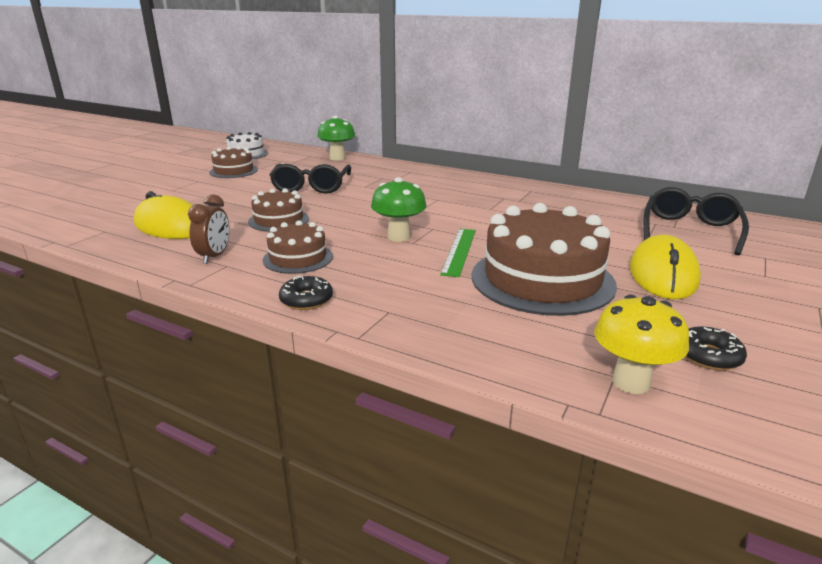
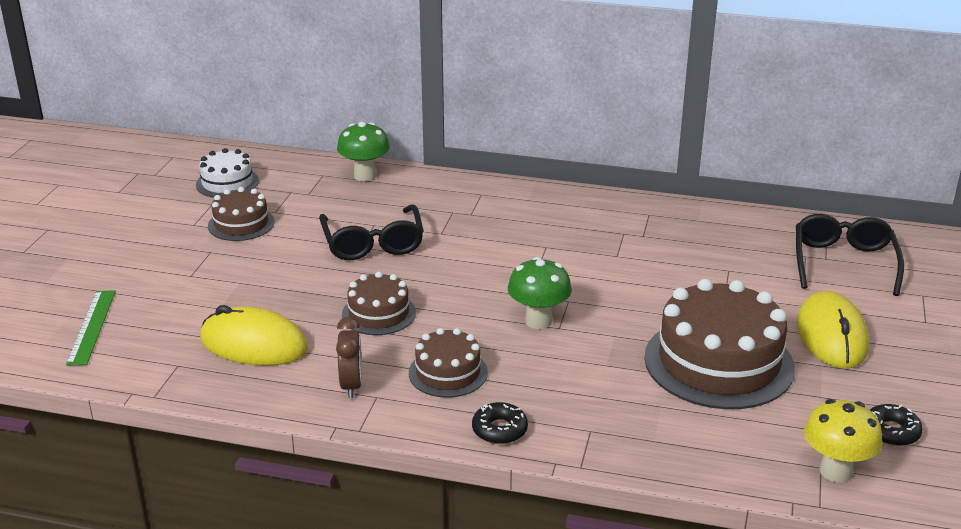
camera: 15 degrees left, 5 degrees up
green ruler [440,229,476,277] -> green ruler moved to [66,291,116,365]

